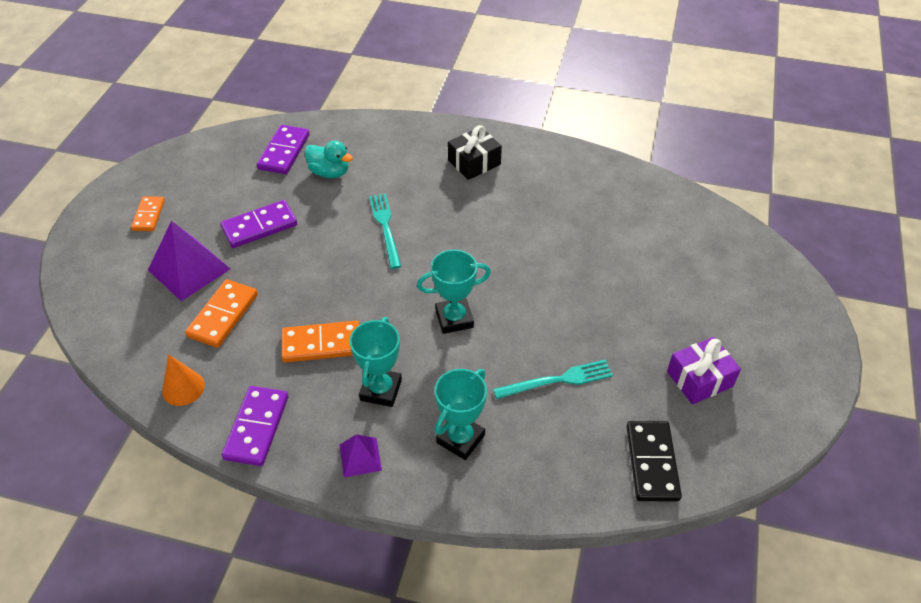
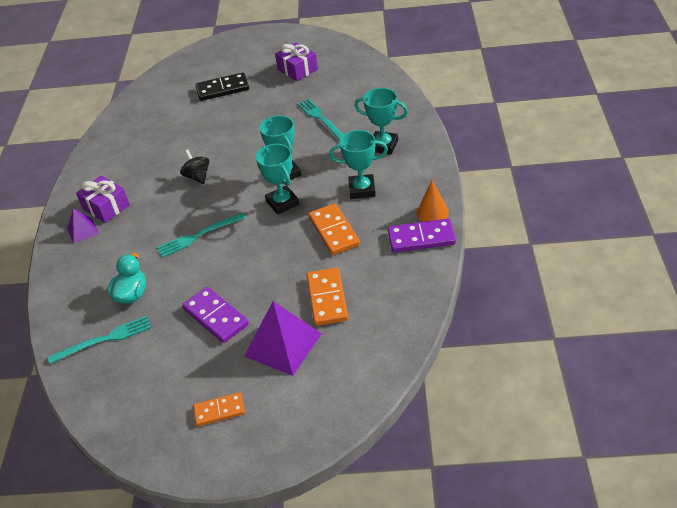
camera: 100 degrees left, 5 degrees down
orange cone [162,354,205,406] -> orange cone moved to [417,180,449,222]
orange domino [185,279,258,348] -> orange domino turned 75 degrees clockwise [307,268,349,326]
purple domino [257,125,310,174] -> turquoise fork [48,315,151,364]
purple pyramid [340,434,382,477] -> purple pyramid moved to [67,209,99,244]
black gift [448,125,502,180] -> purple gift [76,175,130,223]
black domino [626,421,682,501] -> black domino moved to [196,72,249,101]
none -> black spinning top [180,149,209,184]
none -> turquoise trophy [256,144,299,215]

